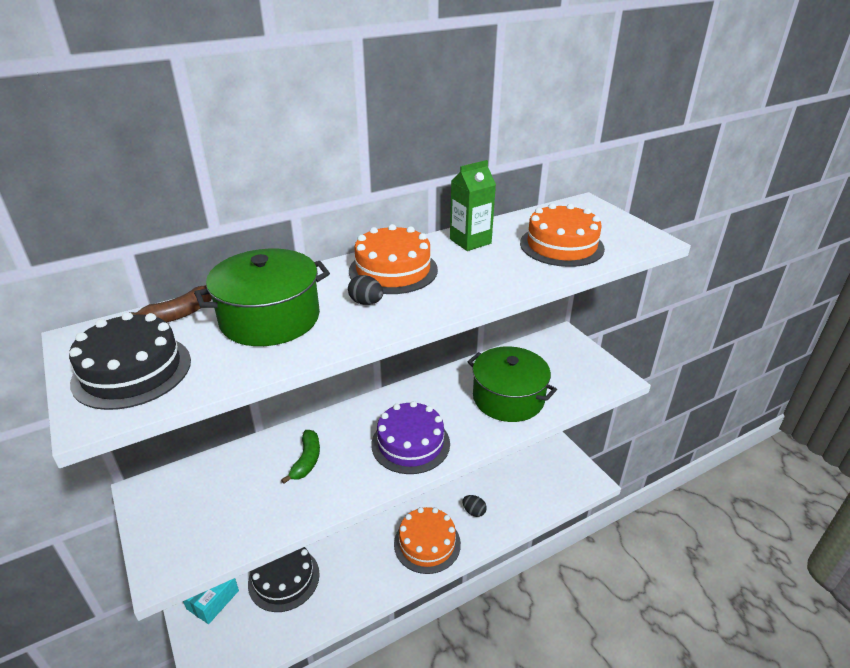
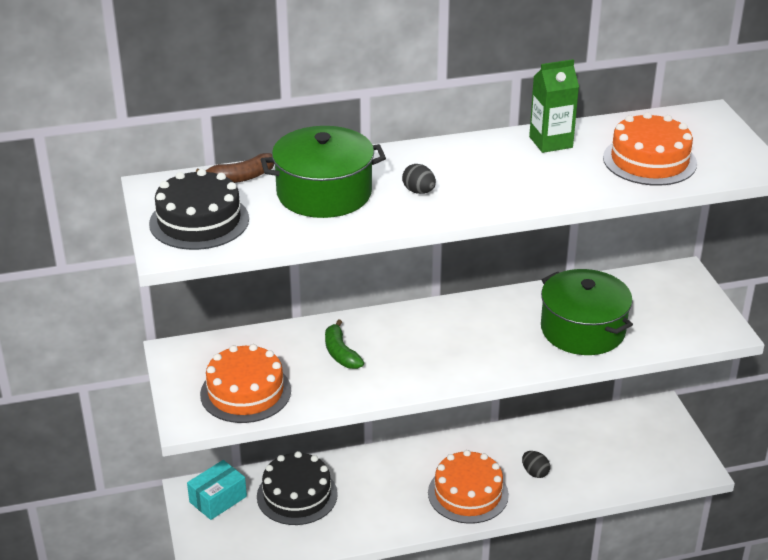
camera: 15 degrees right, 0 degrees up
green banana [281,430,320,484] -> green banana turned 135 degrees clockwise [325,319,364,369]
orange cake [349,224,438,294] -> orange cake moved to [200,344,291,423]
purple cake [371,401,450,474] -> none

